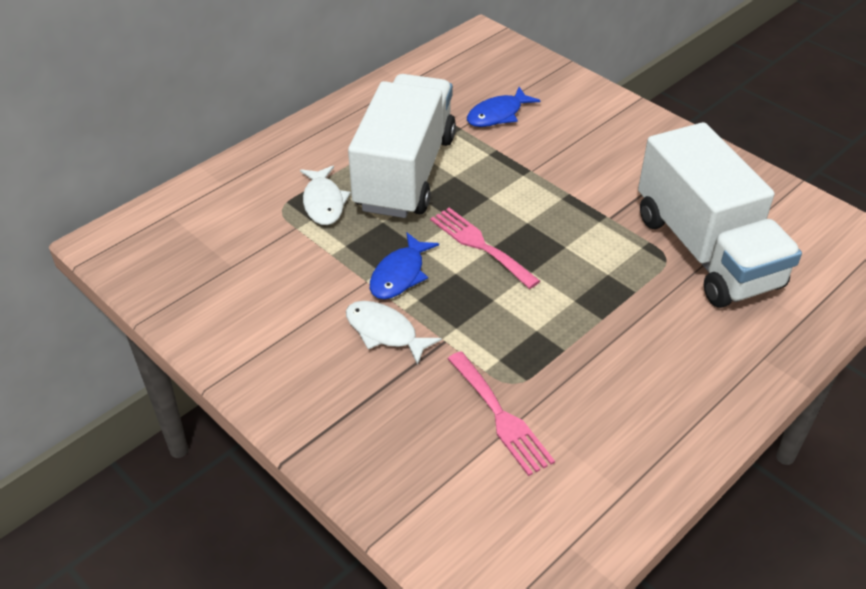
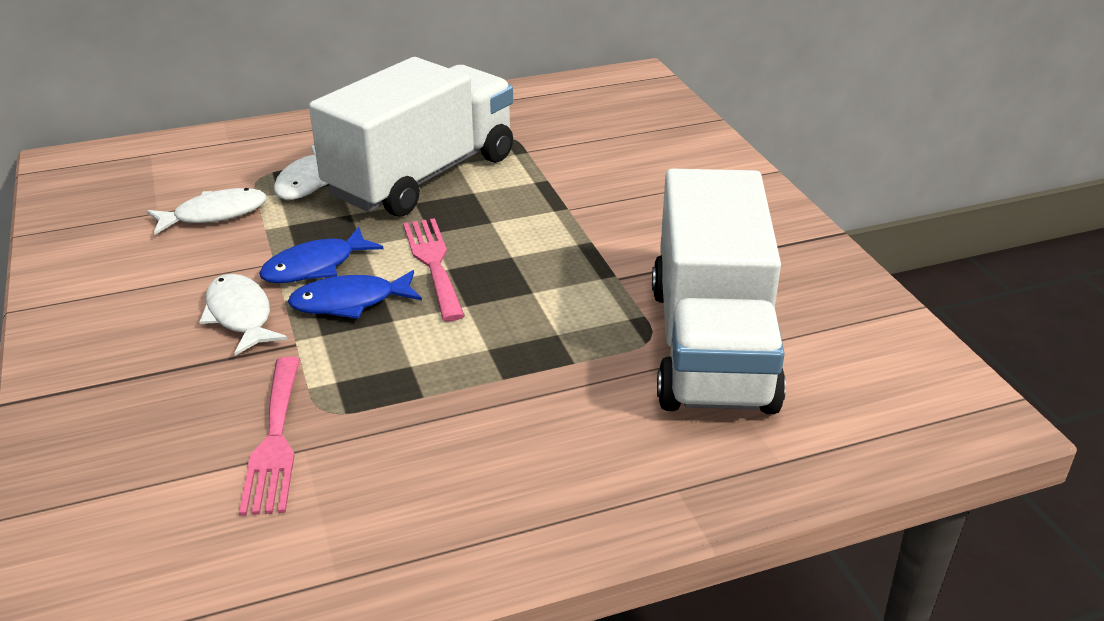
camera: 25 degrees right, 10 degrees down
blue fish [467,87,540,127] -> blue fish moved to [288,270,422,319]
none -> white fish [147,188,267,235]

